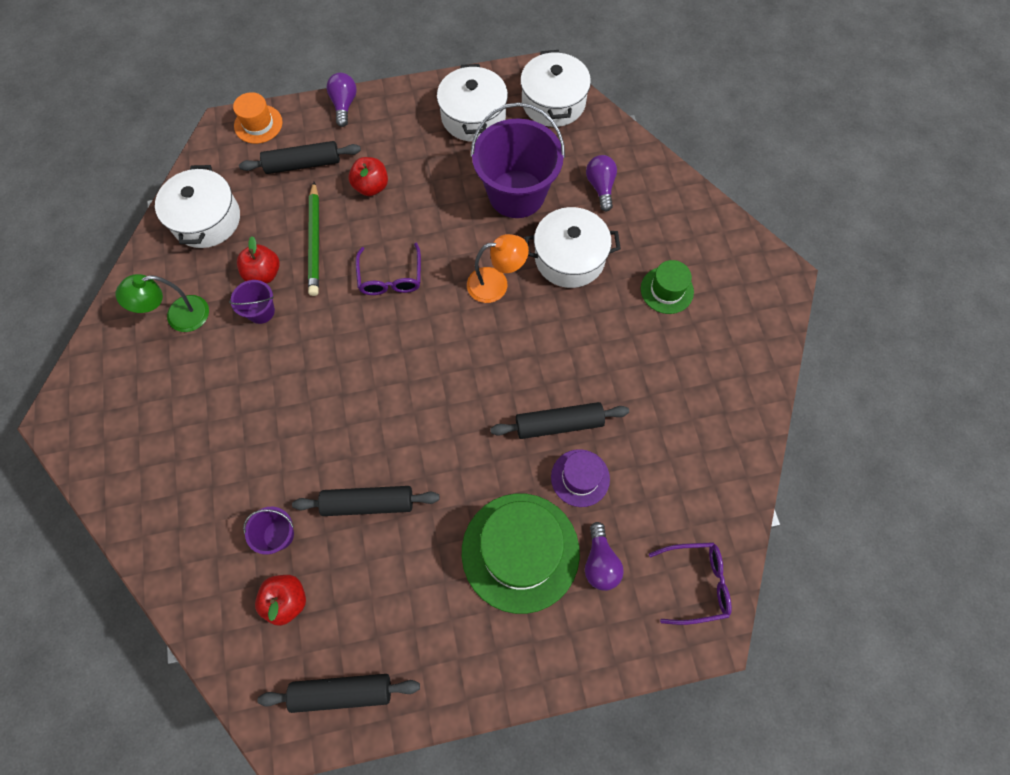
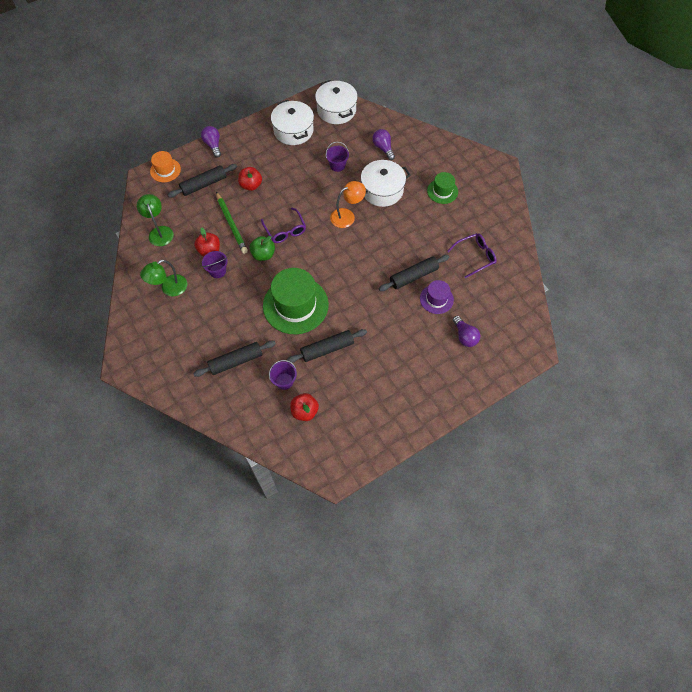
camera: 20 degrees left, 5 degrees down
white pot [155,165,240,248] -> green lamp [137,194,174,246]
black rolling pin [258,674,420,713] -> black rolling pin moved to [193,341,276,377]
green hat [462,494,580,614] -> green hat moved to [263,268,329,334]
purple bucket [470,102,565,218] -> purple bucket [326,142,349,172], size x0.45
purple glasses [649,542,732,625] -> purple glasses moved to [447,233,497,278]
none -> green apple [250,236,275,261]

